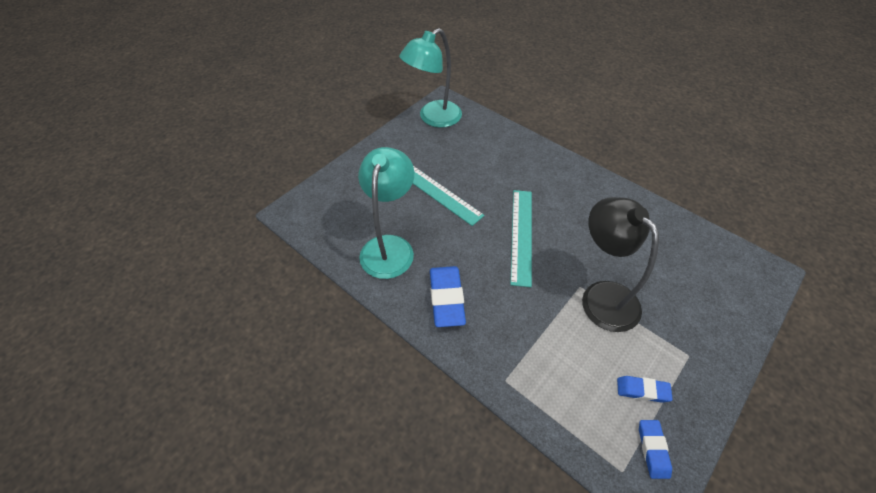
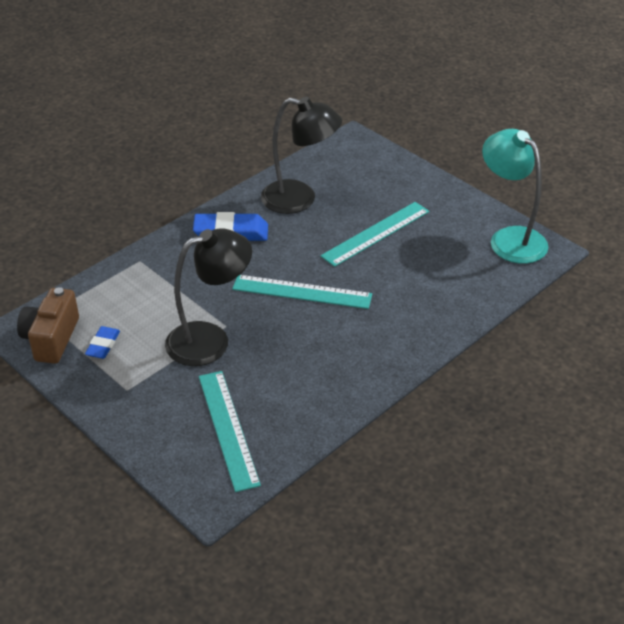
camera: 95 degrees right, 10 degrees down
turquoise lamp [358,147,414,279] -> black lamp [261,97,342,214]
blue eraser [639,420,672,479] -> brown camera [17,287,79,364]
none -> turquoise ruler [199,371,261,492]

